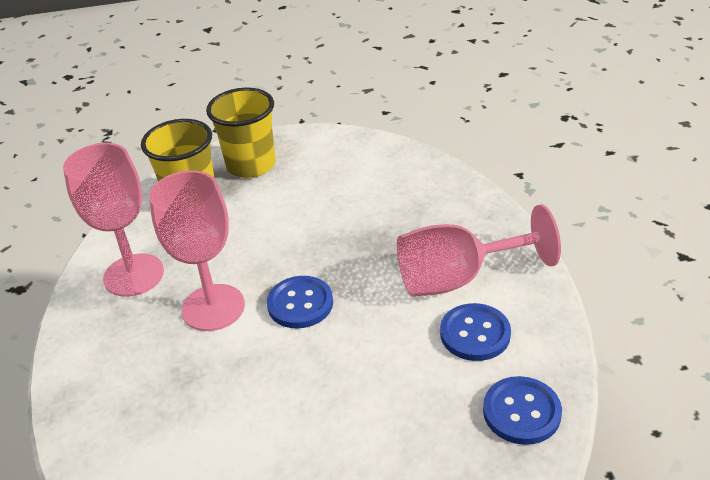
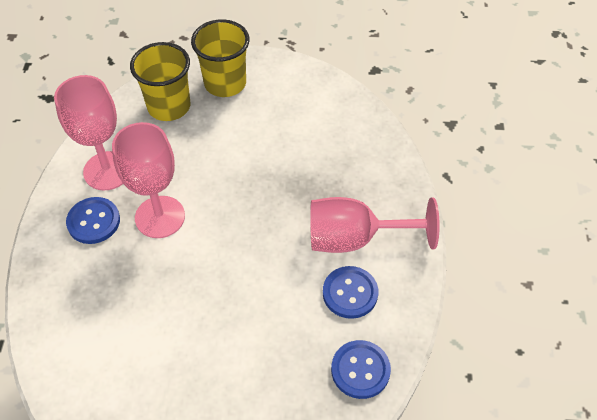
camera: 10 degrees right, 15 degrees up
blue button [267,276,333,329] -> blue button moved to [66,197,120,244]

